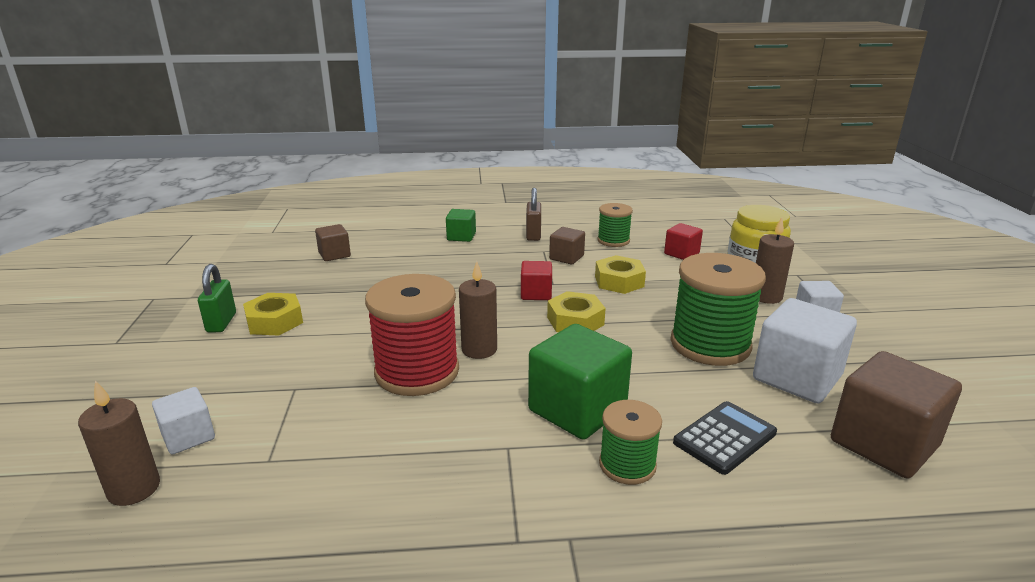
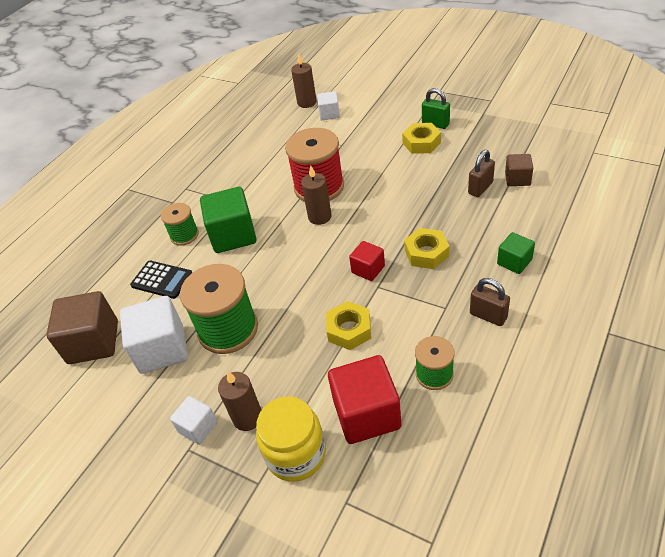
camera: 130 degrees right, 20 degrees up
yellow nut [547,291,606,332] -> yellow nut moved to [404,228,449,269]
brown cube [549,227,585,265] -> none
red cube [664,223,703,260] -> red cube [328,355,402,444], size x1.83
black calculator [673,401,777,475] -> black calculator turned 60 degrees counterclockwise [130,261,192,299]
none -> brown padlock [468,150,495,197]

